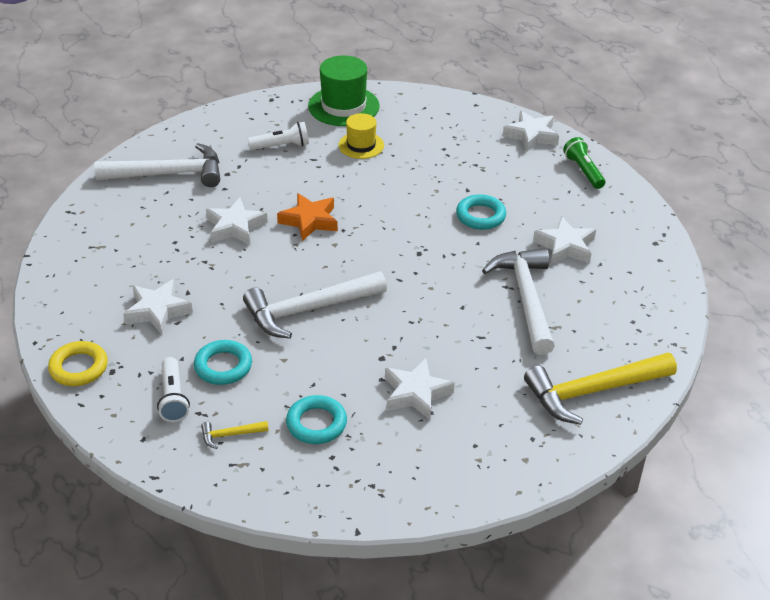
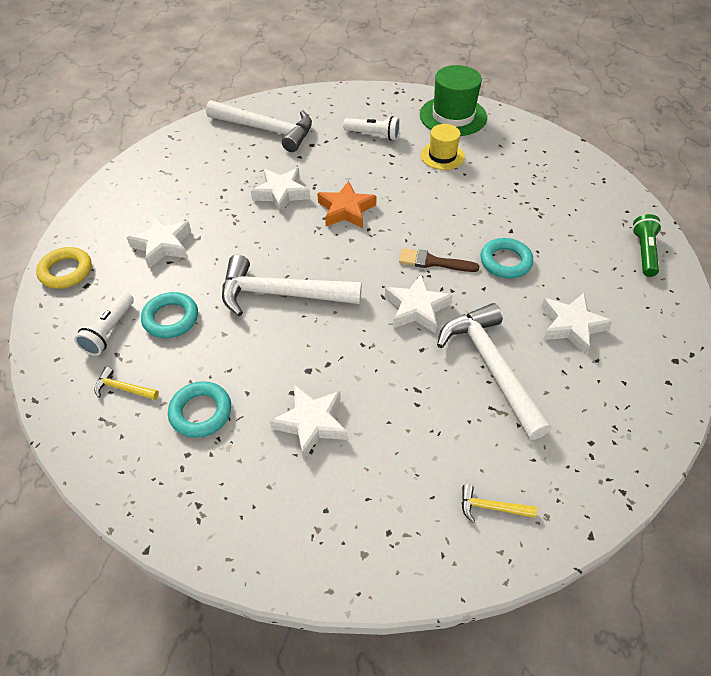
camera: 30 degrees right, 10 degrees up
white hammer [482,248,555,355] -> white hammer turned 45 degrees counterclockwise [437,303,552,440]
white star [503,111,559,152] -> white star moved to [385,274,453,333]
yellow hammer [524,352,677,425] -> yellow hammer [462,484,537,523], size x0.42
none -> brown brush [399,248,480,272]

